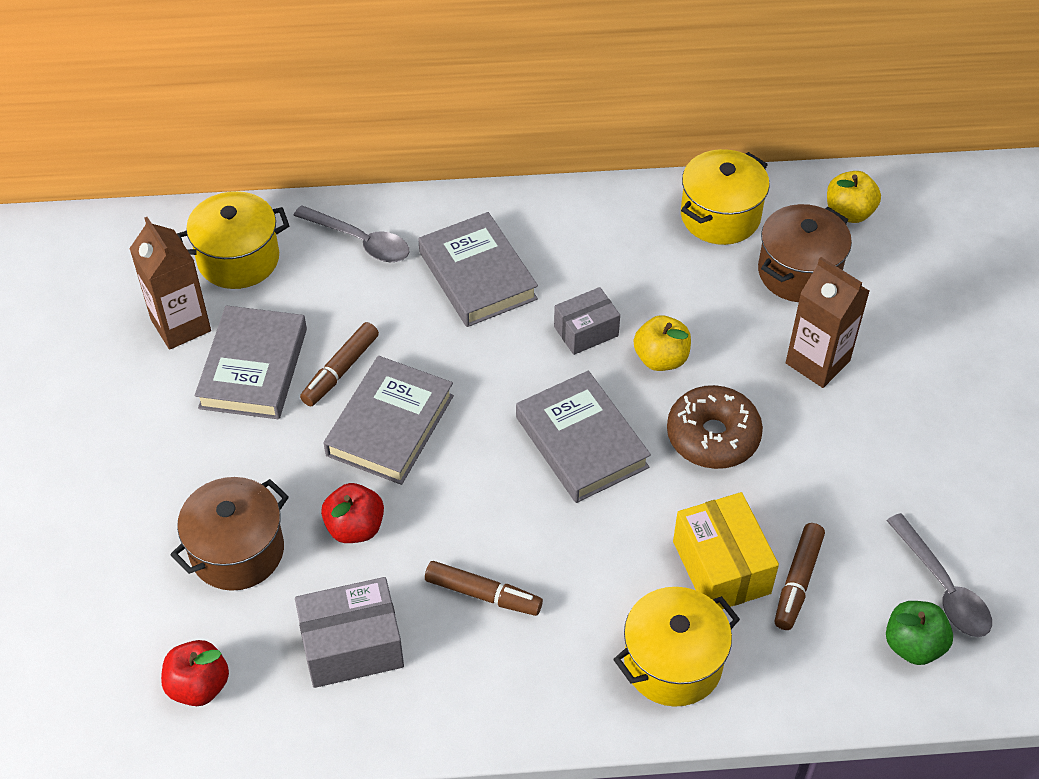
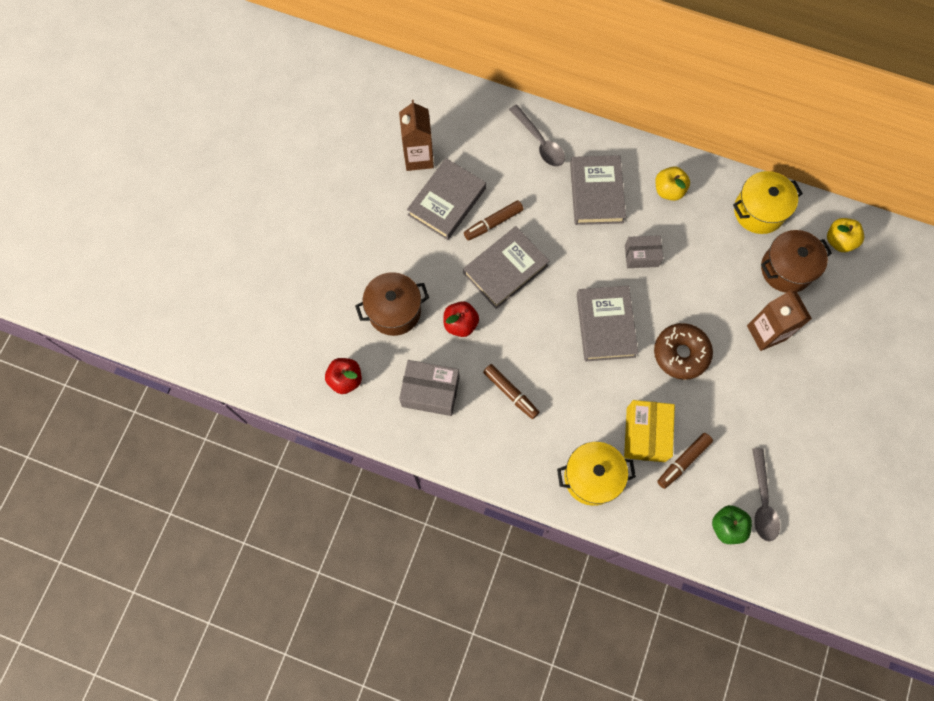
camera: 25 degrees right, 20 degrees up
yellow pot [177,191,289,289] -> none
yellow apple [634,315,691,371] -> yellow apple moved to [655,166,690,201]

